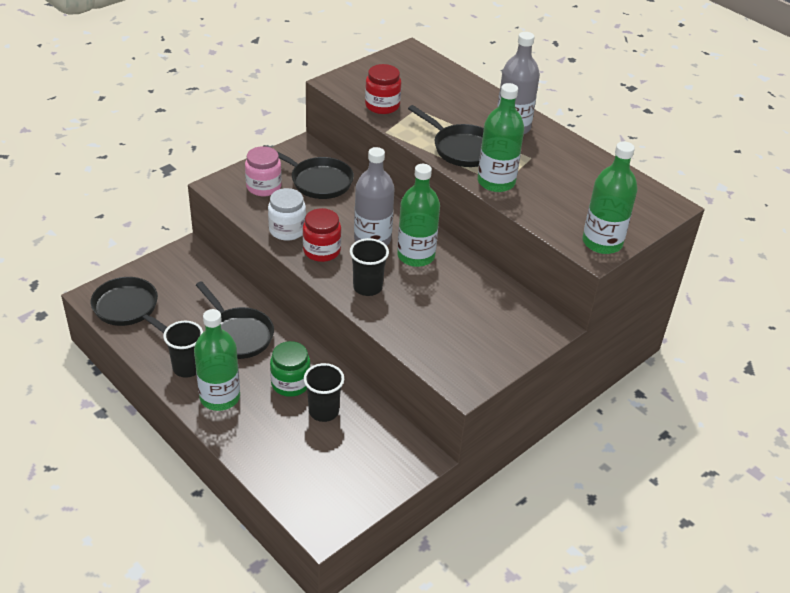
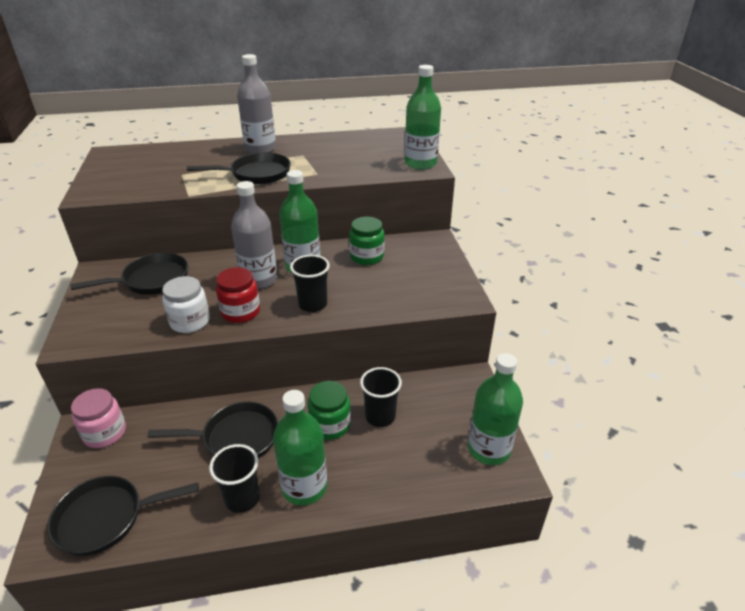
camera: 55 degrees left, 5 degrees down
pink jar [245,146,282,196] -> pink jar moved to [71,388,126,448]
red jar [365,64,401,114] -> none
green bottle [477,83,524,192] -> green bottle moved to [468,353,523,465]
none -> green jar [349,217,385,265]

